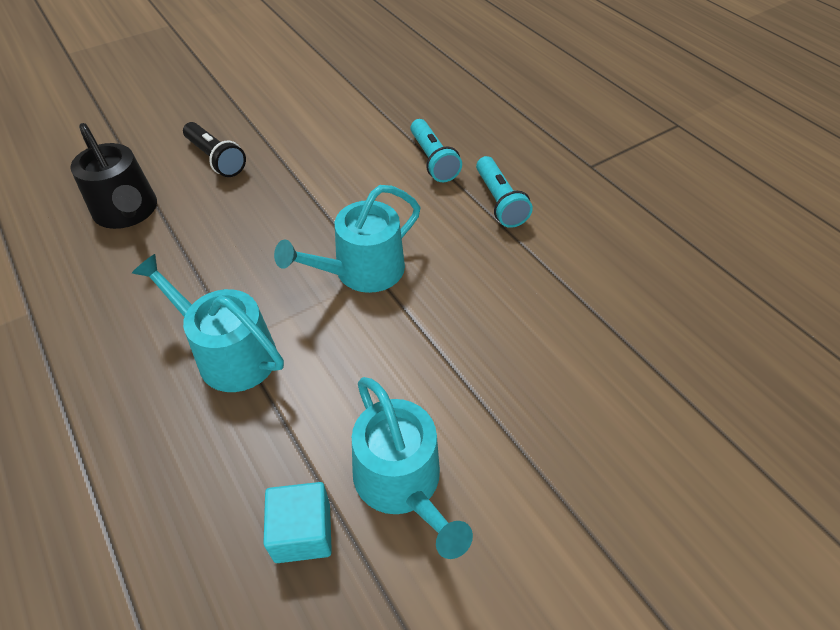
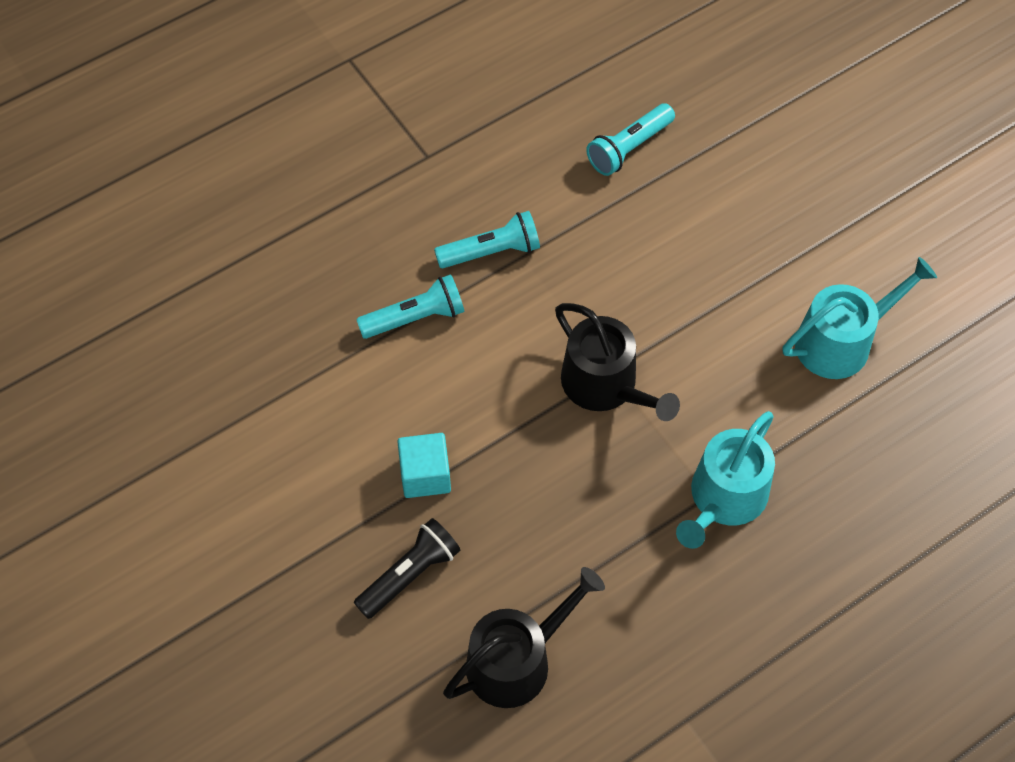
camera: 90 degrees left, 10 degrees up
turquoise cube [263,482,332,563] -> turquoise cube moved to [397,433,451,498]
turquoise watering can [274,185,420,293] -> black watering can [555,303,680,421]
none -> turquoise flashlight [586,103,675,176]

